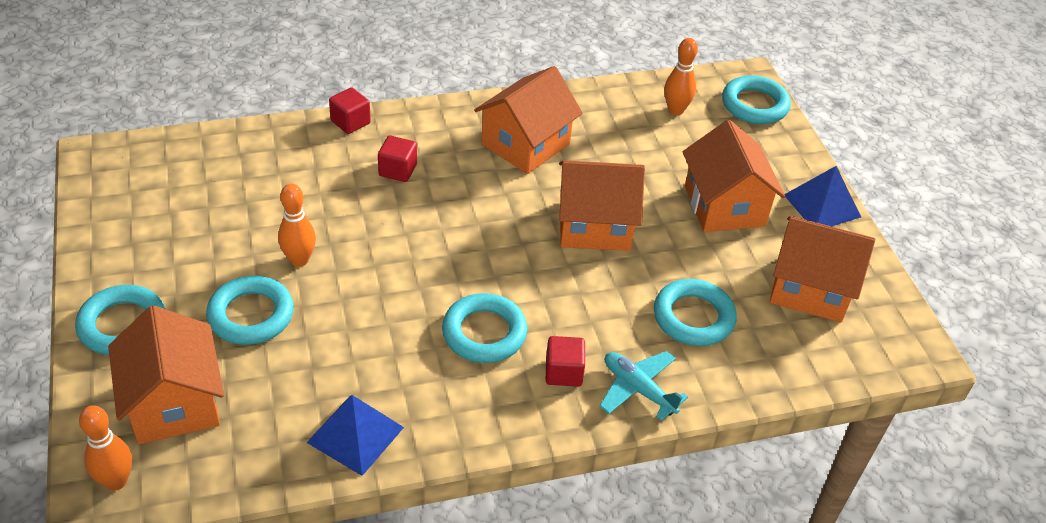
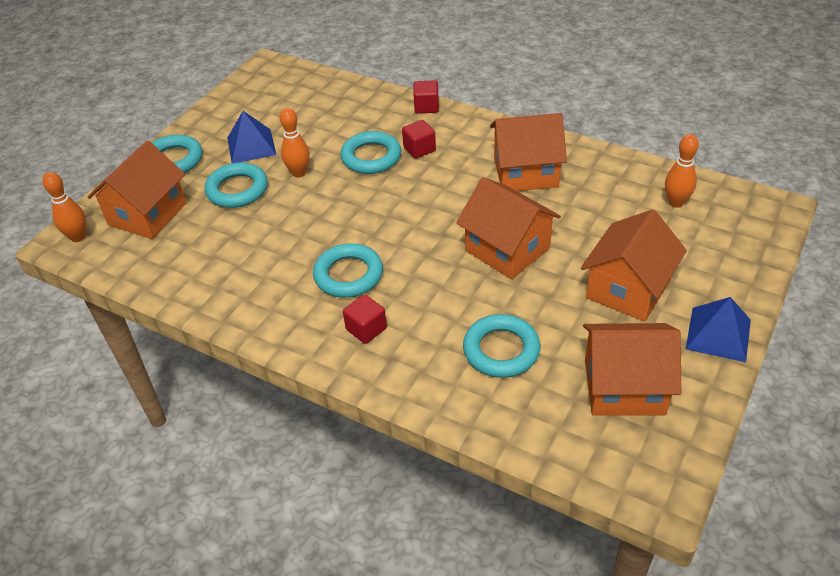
camera: 50 degrees right, 0 degrees up
blue pyramid [306,395,404,476] -> blue pyramid moved to [227,111,276,163]
turquoise plane [599,351,688,421] -> none
turquoise ring [722,75,791,124] -> turquoise ring moved to [340,131,401,174]
orange house [770,216,875,322] -> orange house turned 60 degrees counterclockwise [583,323,681,416]

